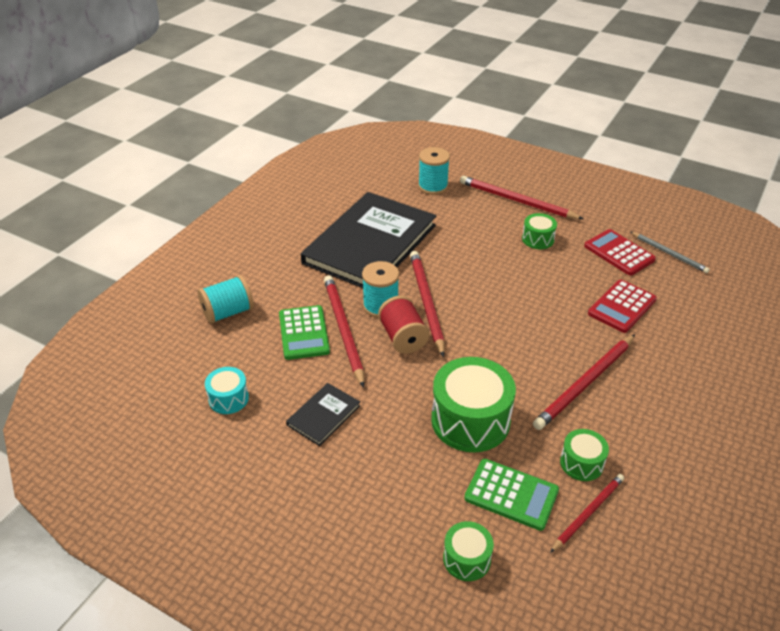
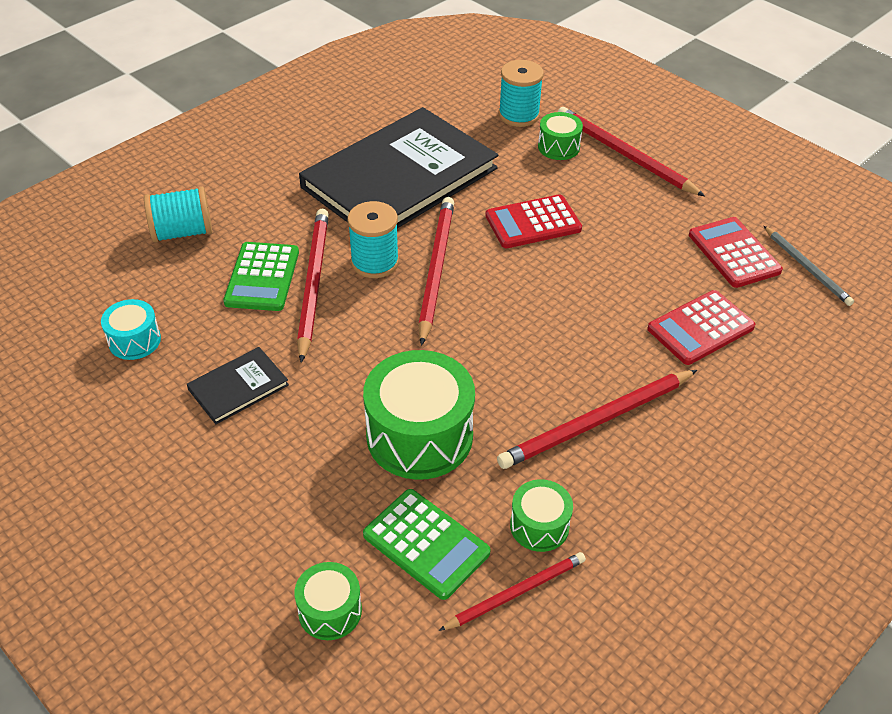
camera: 15 degrees right, 5 degrees up
red spool [378,296,429,354] -> none
green drum [522,213,557,249] -> green drum moved to [538,112,583,160]
none -> red calculator [485,194,582,248]

